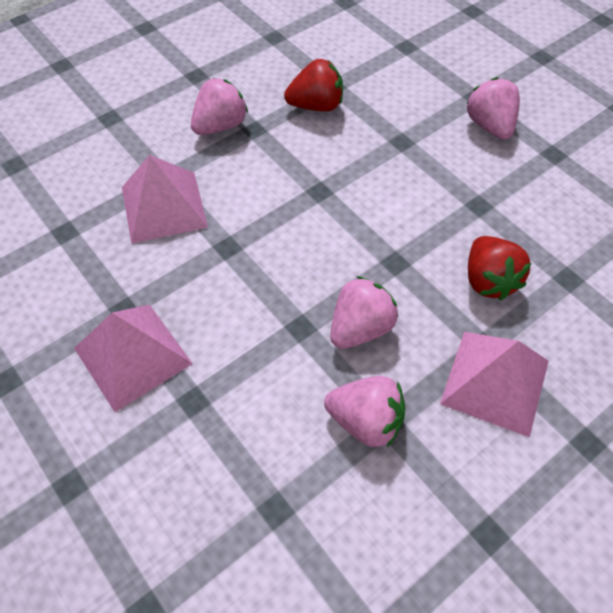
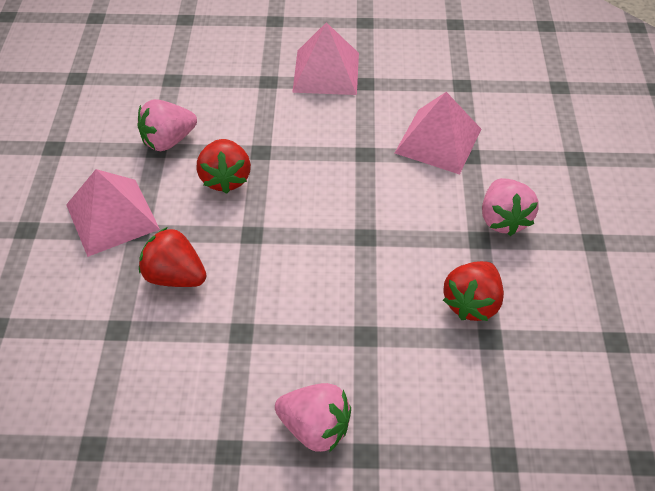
camera: 130 degrees right, 5 degrees down
pink strawberry [330,276,398,349] -> red strawberry [197,139,251,194]

